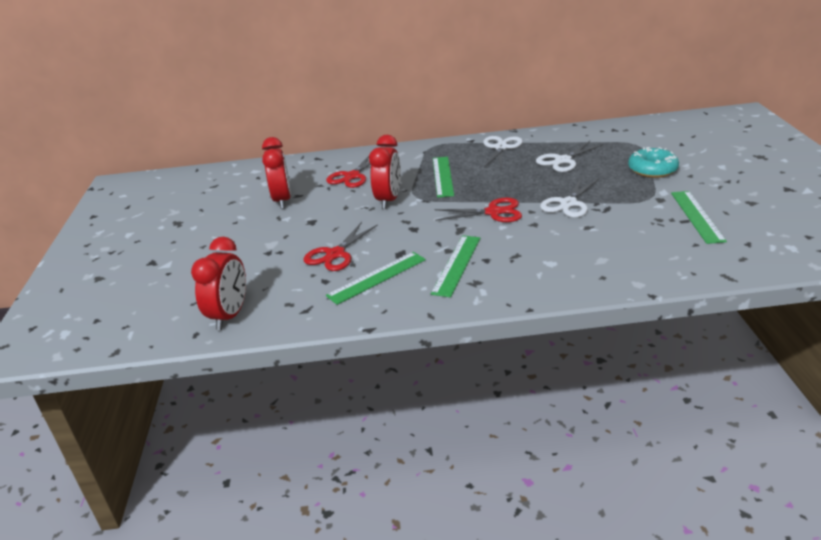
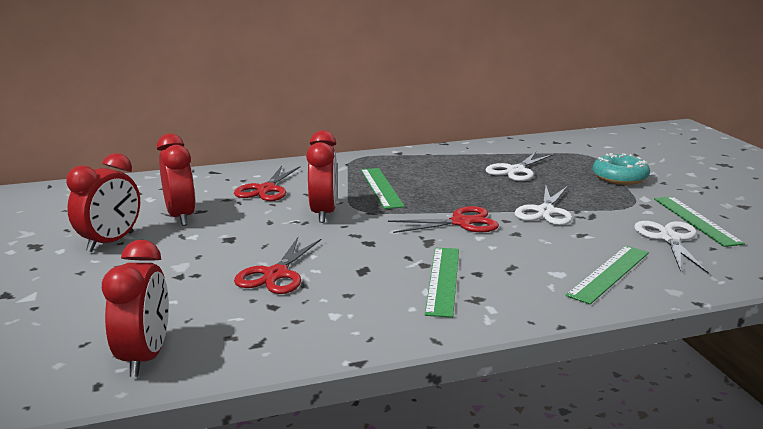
camera: 15 degrees left, 10 degrees down
green ruler [326,252,426,305] -> green ruler moved to [566,246,649,305]
white scissors [483,136,523,169] -> white scissors moved to [634,221,709,274]
none -> red clock [66,153,140,252]

